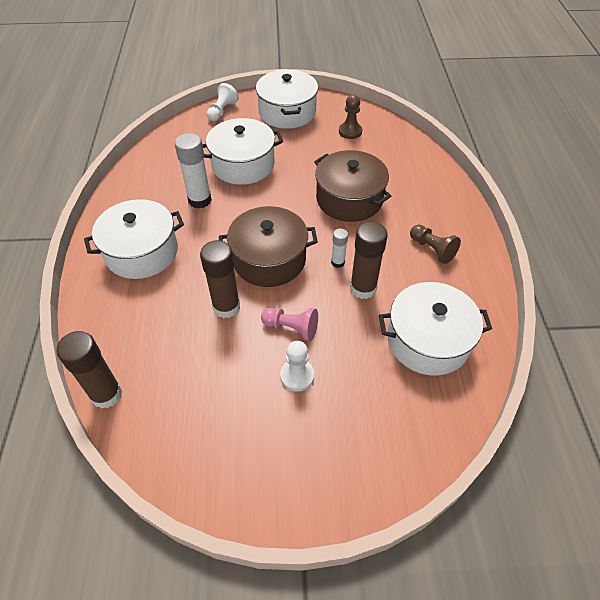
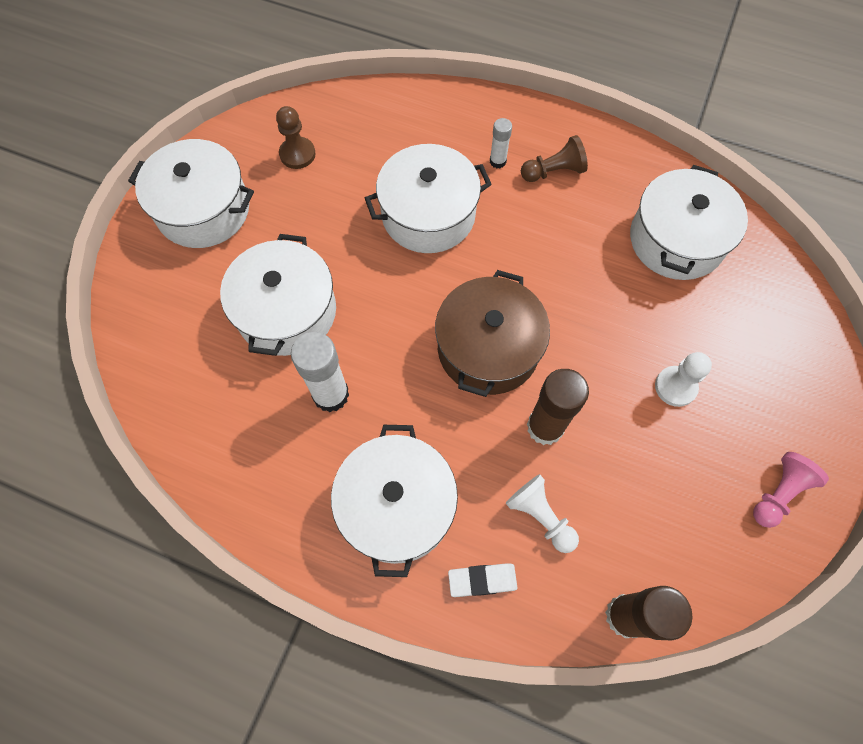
camera: 65 degrees left, 15 degrees up
white pawn [207,83,239,121] -> white pawn moved to [506,474,579,553]
pink pawn [261,308,318,341] -> pink pawn moved to [753,452,829,528]
brown pot [314,150,391,222] -> white pot [365,144,492,253]
white glue stick [331,228,348,268] -> white glue stick moved to [490,118,512,168]
brown glue stick [350,221,388,299] -> none
none -> white eraser [448,563,518,597]

